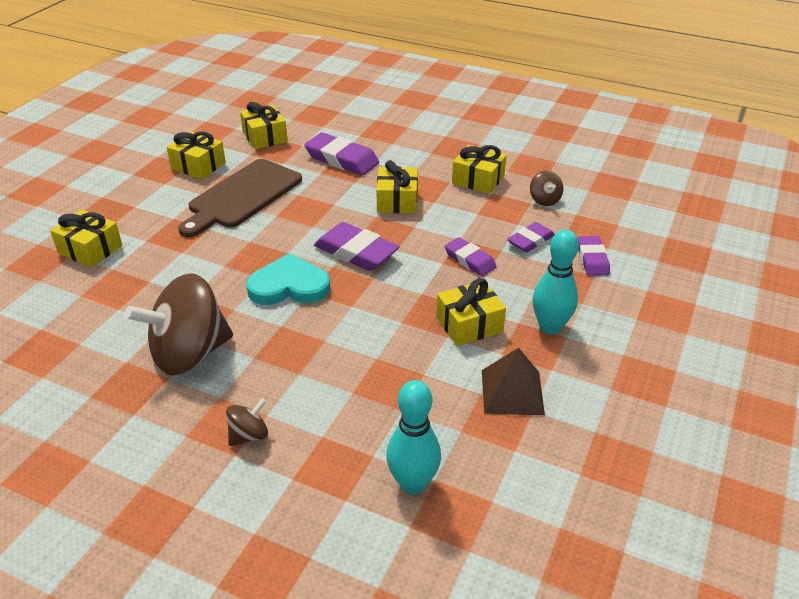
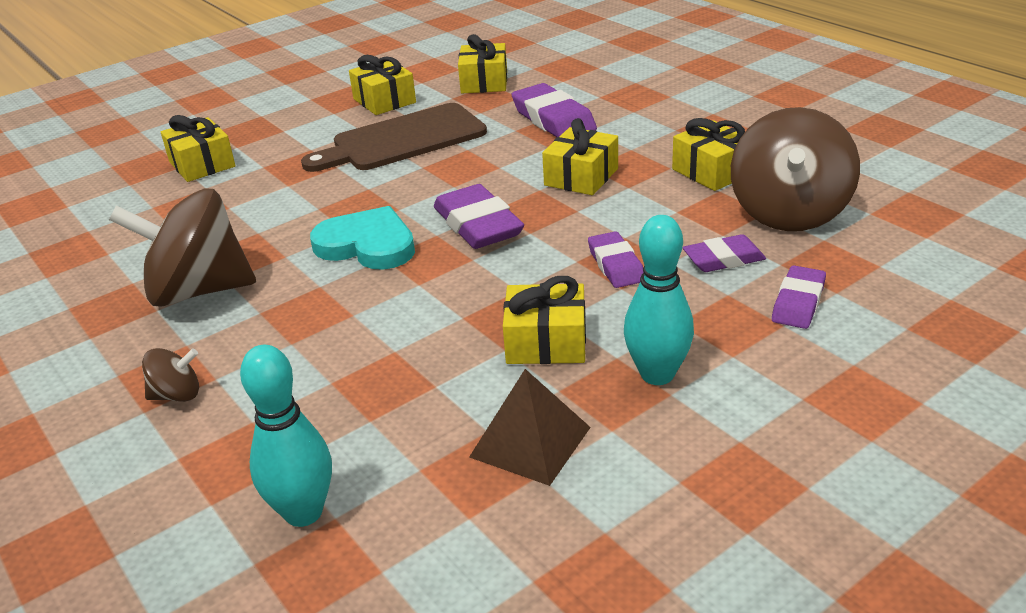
camera: 30 degrees right, 5 degrees down
brown spinning top [530,171,563,206] -> brown spinning top [731,107,860,231], size x2.27

